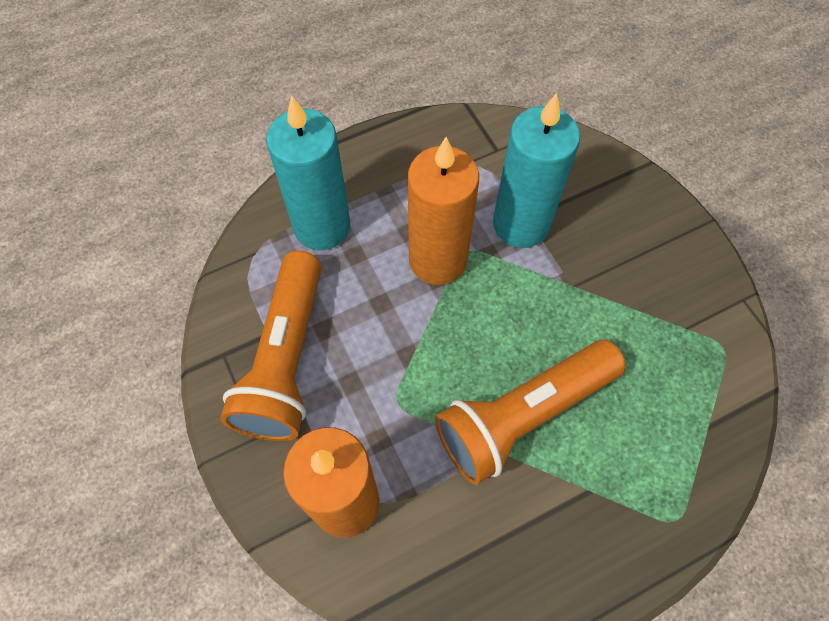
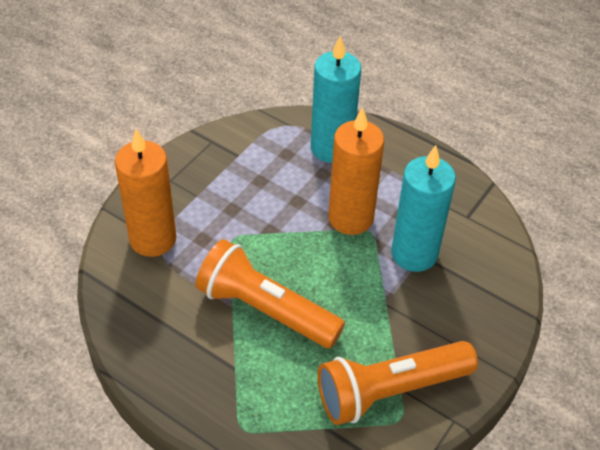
camera: 60 degrees right, 15 degrees down
orange flashlight [220,250,321,441] -> orange flashlight moved to [317,341,478,425]

